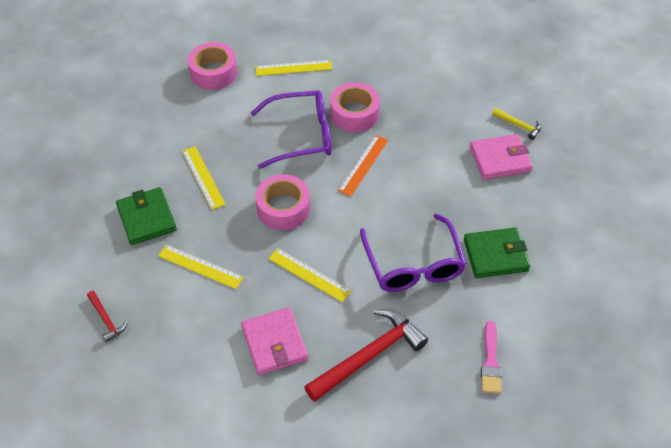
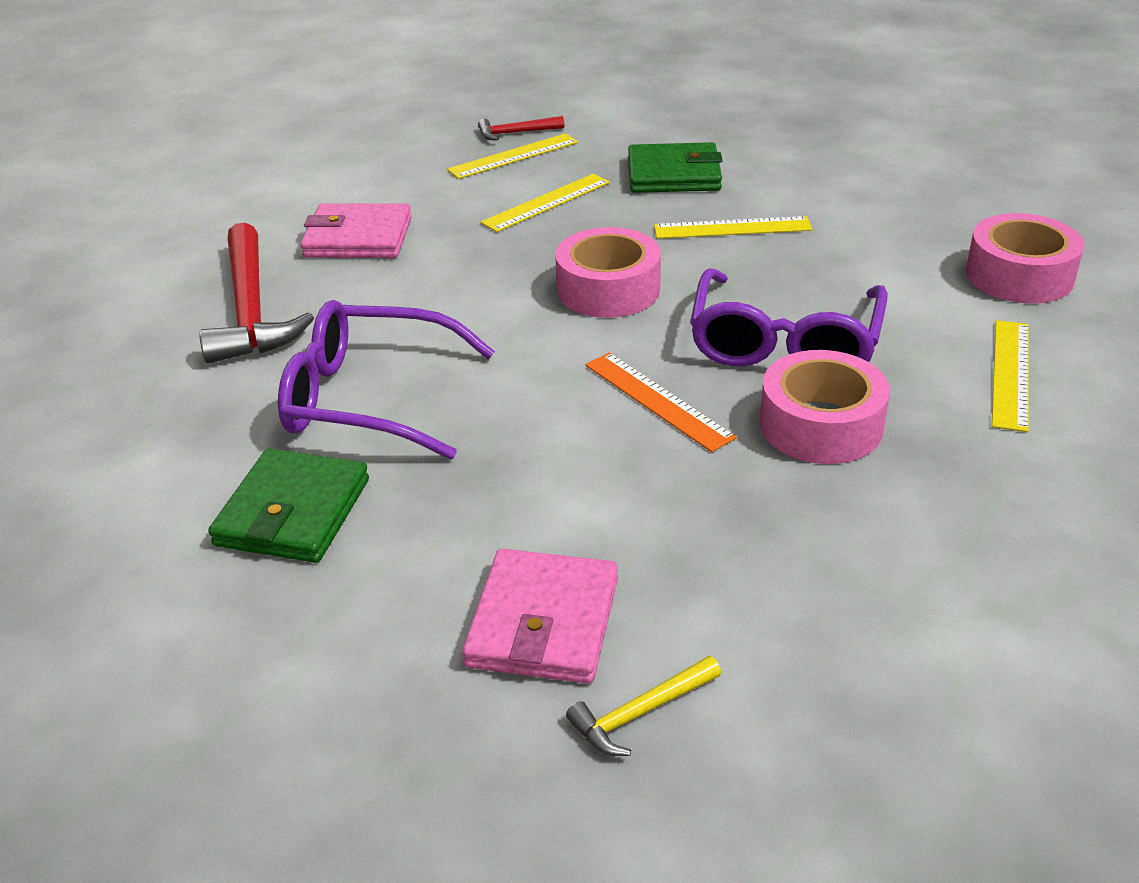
camera: 115 degrees right, 15 degrees down
yellow ruler [268,248,351,302] -> yellow ruler moved to [447,133,578,179]
pink brush [481,321,502,394] -> none

